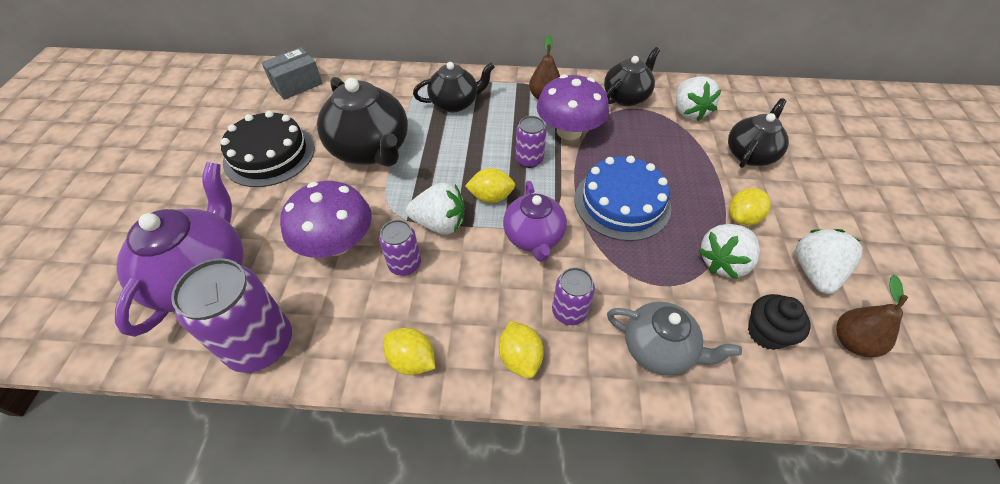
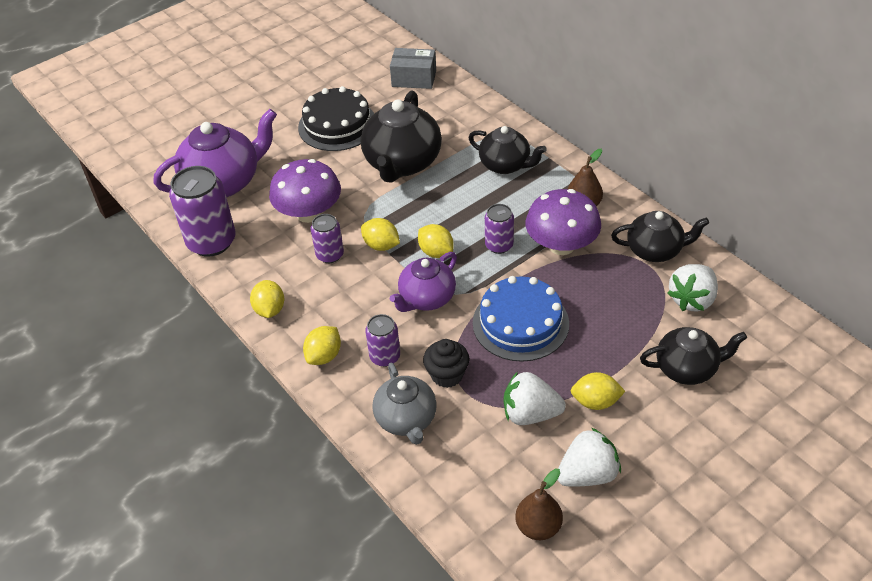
camera: 50 degrees right, 5 degrees down
white strawberry [406,183,464,235] -> yellow lemon [361,218,400,251]
black cupcake [748,294,810,350] -> black cupcake moved to [423,339,469,388]

